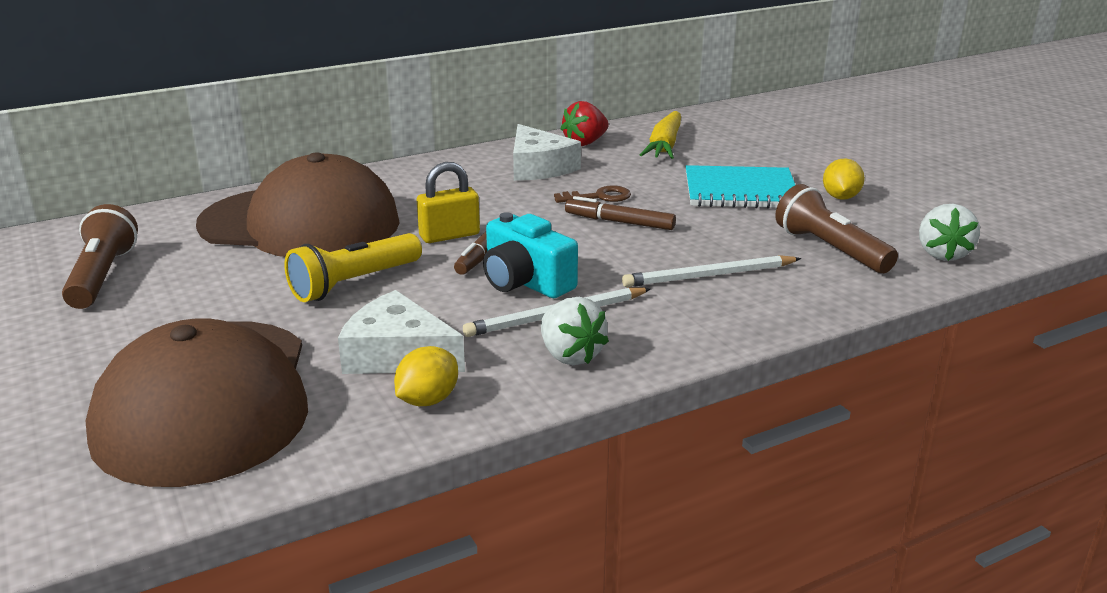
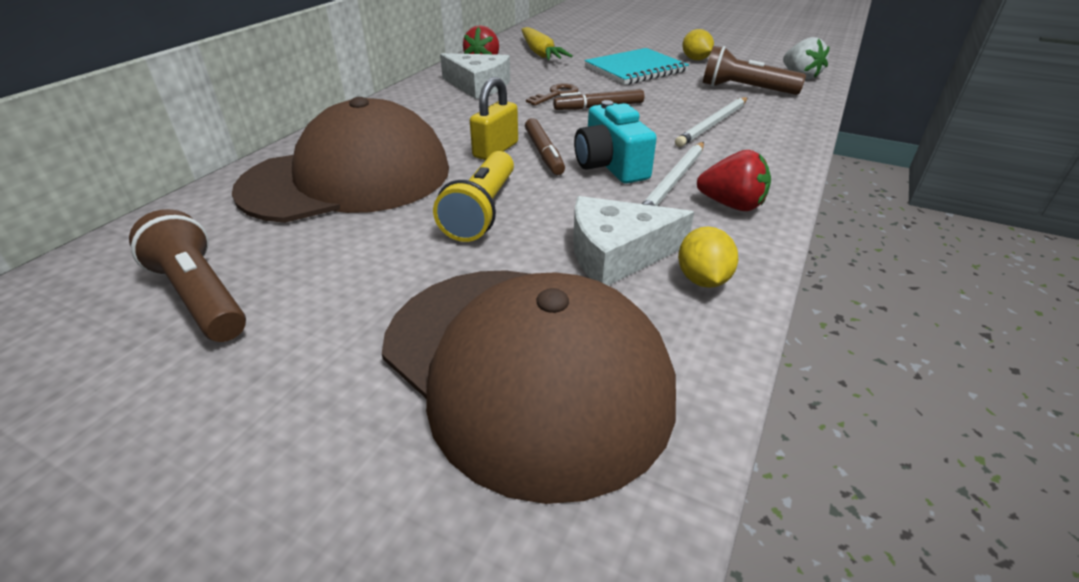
camera: 35 degrees left, 10 degrees up
turquoise camera [483,212,578,298] -> turquoise camera turned 60 degrees clockwise [574,100,657,184]
white strawberry [541,297,609,365] -> red strawberry [697,150,771,211]

